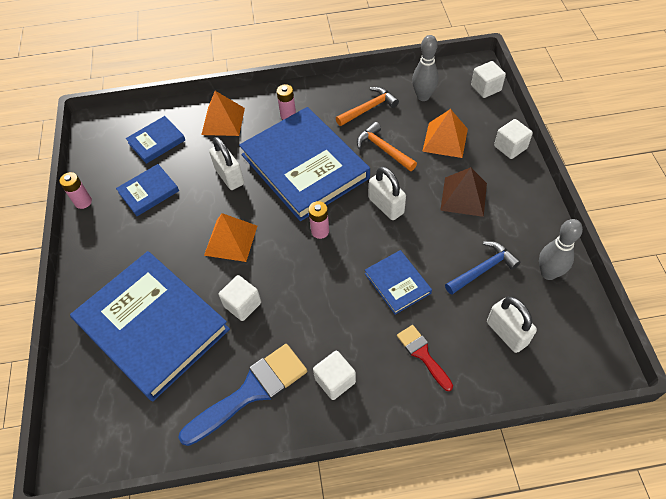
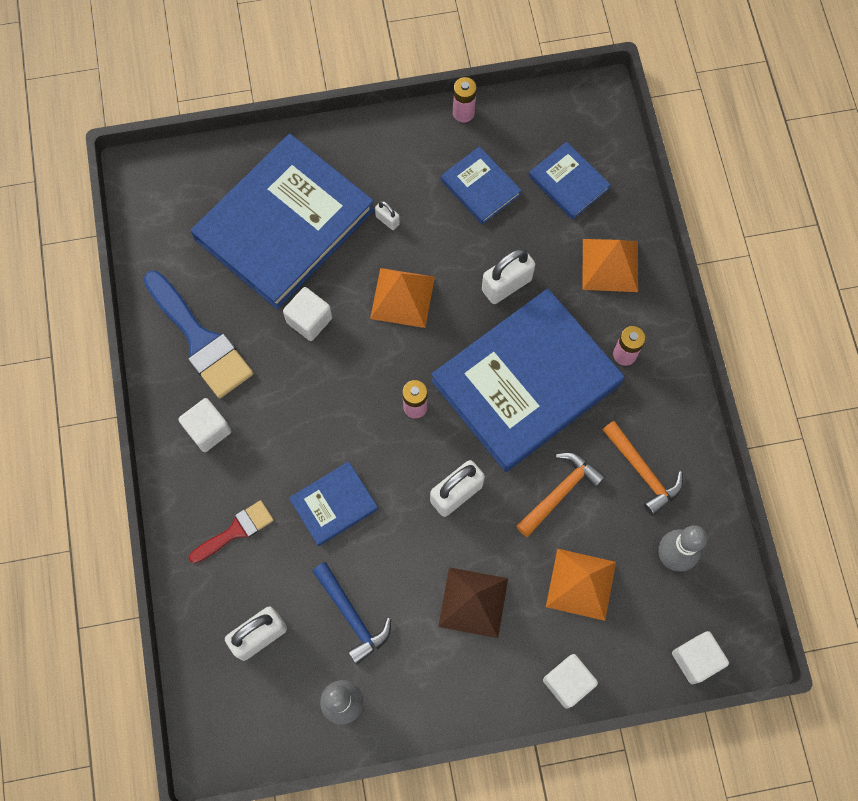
camera: 85 degrees right, 15 degrees up
none -> white padlock [375,201,400,230]

